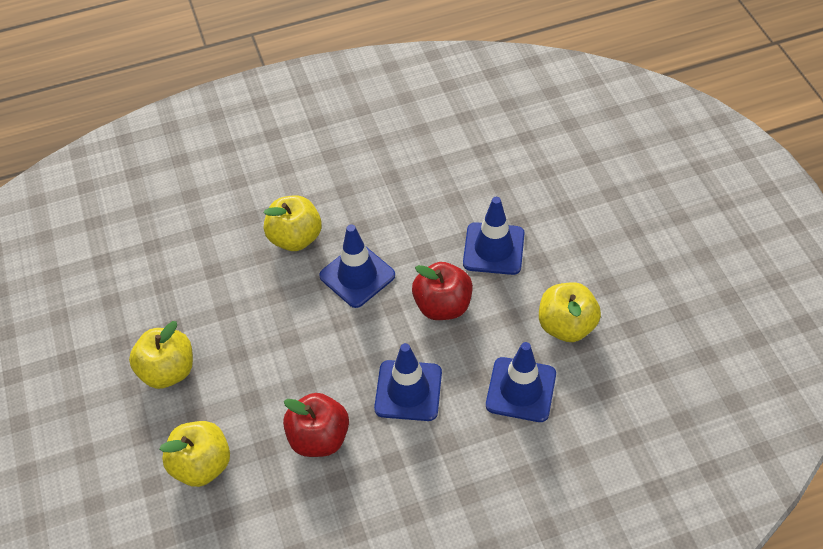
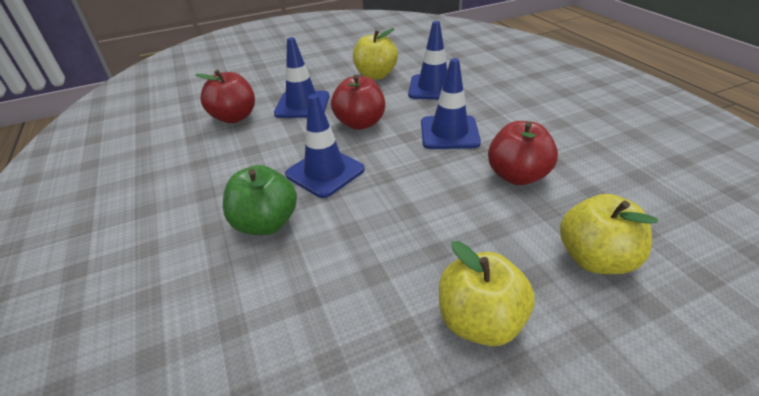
camera: 95 degrees left, 15 degrees down
yellow apple [264,195,322,251] -> green apple [223,165,297,235]
none -> red apple [195,70,255,123]

